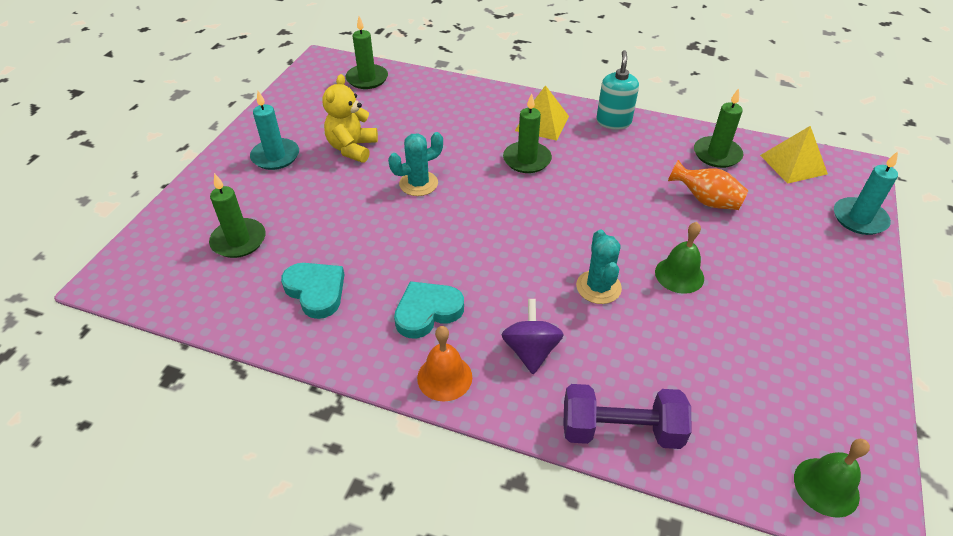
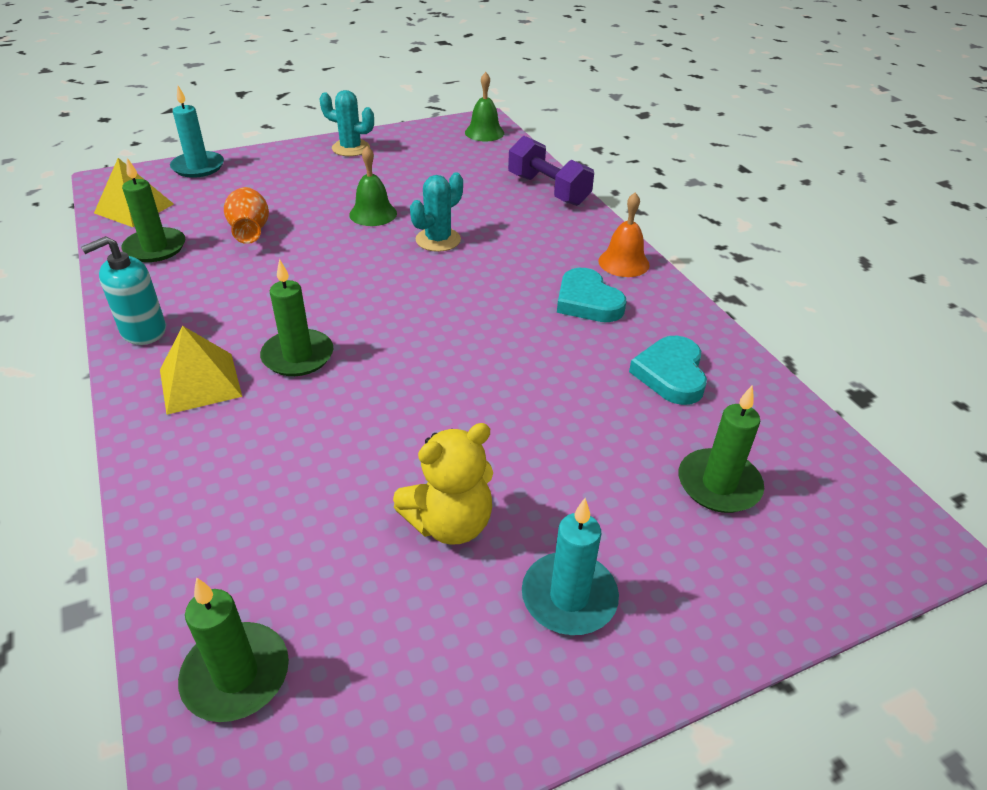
camera: 135 degrees left, 5 degrees down
turquoise cactus [388,132,443,196] -> turquoise cactus moved to [319,90,374,156]
turquoise heart [394,281,464,339] -> turquoise heart turned 45 degrees clockwise [557,268,626,322]
purple spinning top [502,299,564,374] -> none

